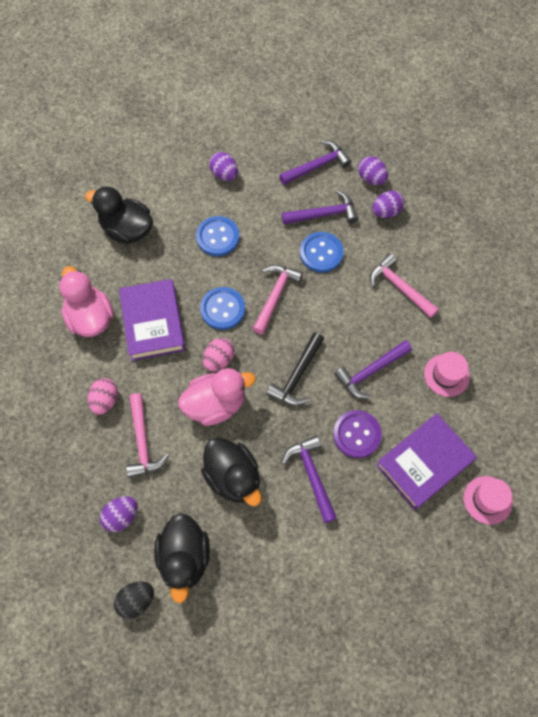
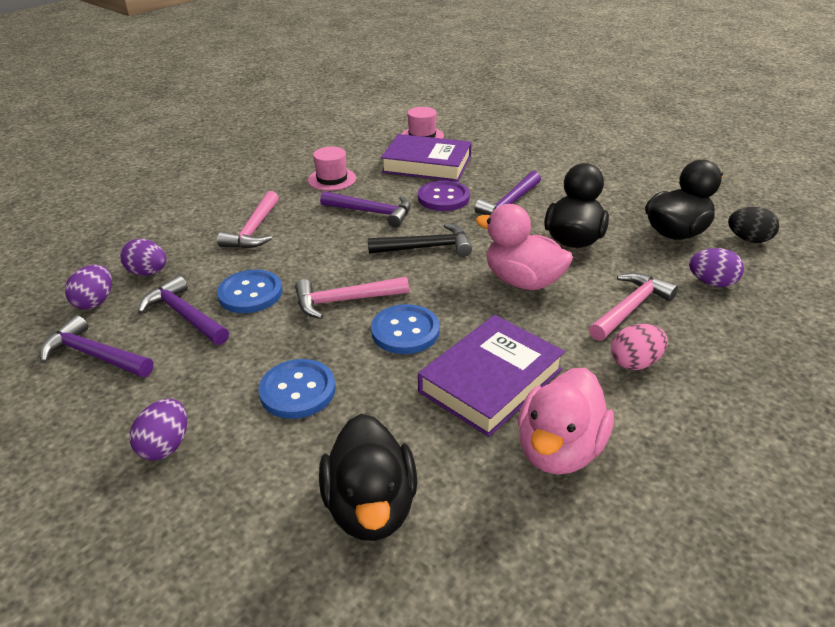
camera: 125 degrees left, 30 degrees down
pink egg [203,338,234,371] -> none

